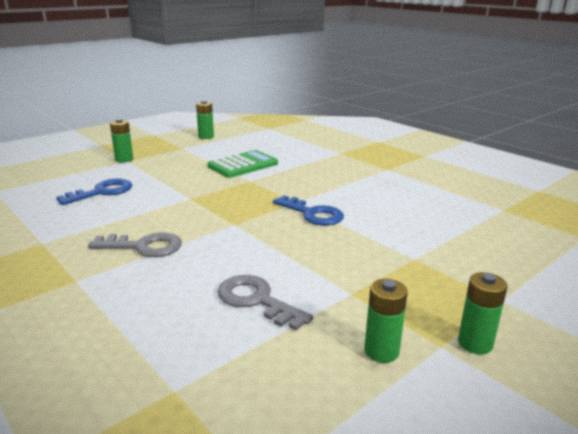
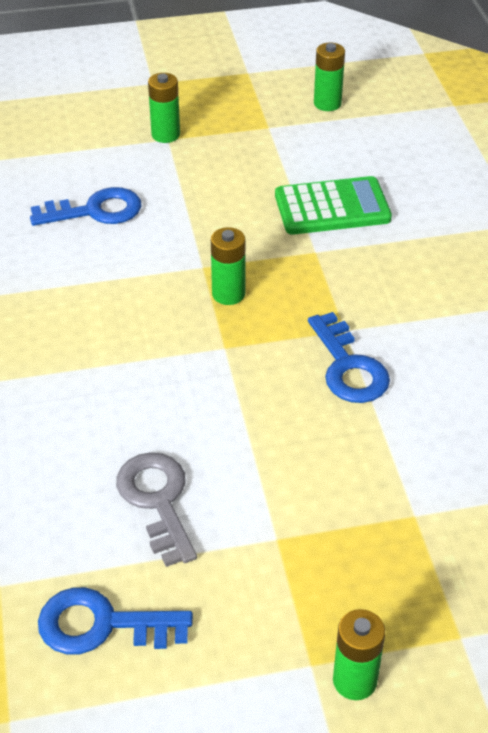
camera: 30 degrees right, 20 degrees up
grey key [88,233,182,257] -> none
green battery [364,279,408,363] -> green battery moved to [211,227,245,305]
none -> blue key [38,587,193,655]

